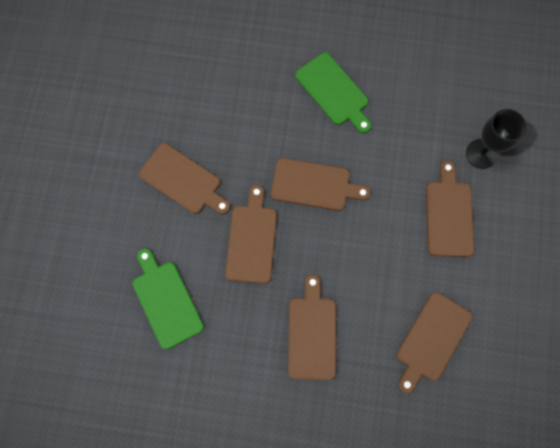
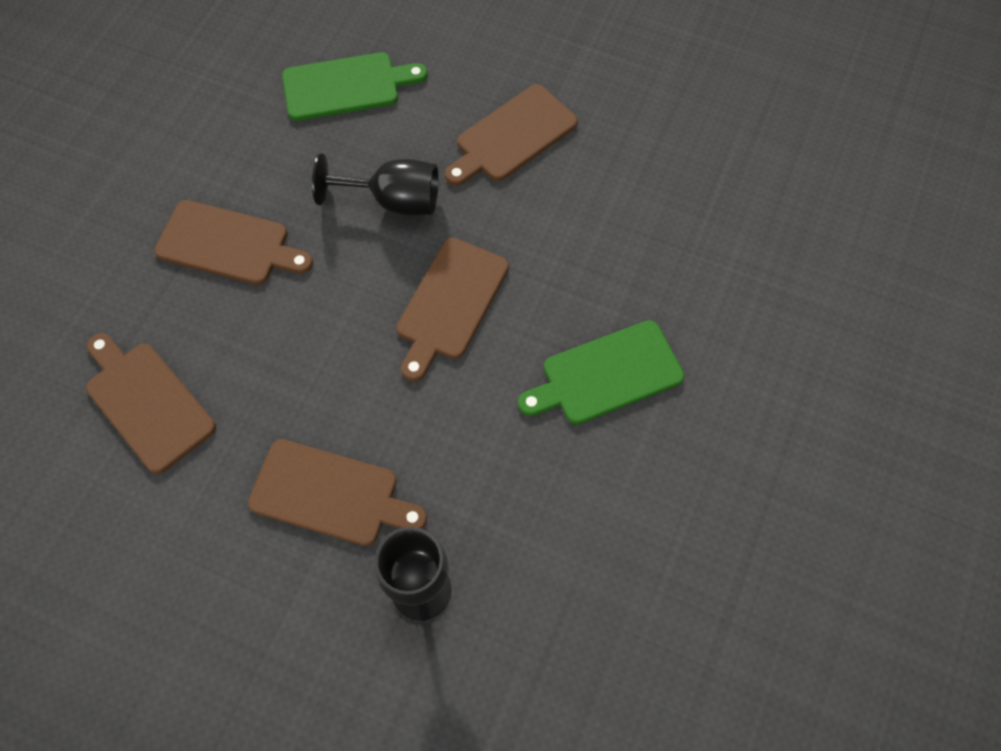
camera: 105 degrees right, 10 degrees down
brown cutting board [225,185,277,284] -> black goblet [312,153,438,216]

